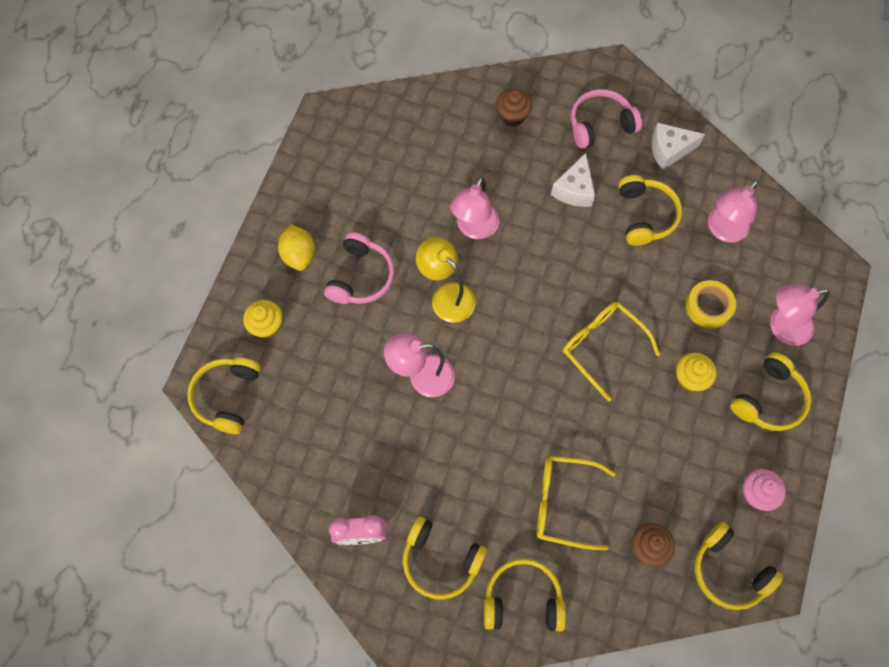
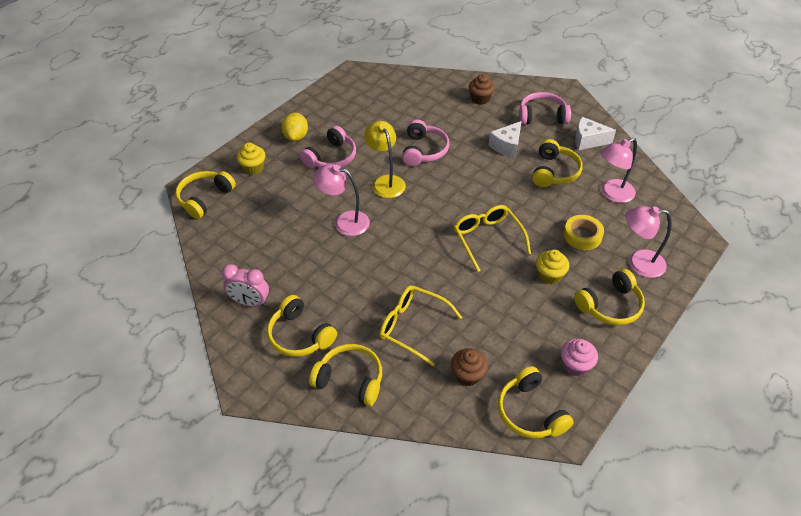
camera: 20 degrees right, 20 degrees down
pink lamp [450,176,499,239] -> pink headphones [402,119,449,166]

